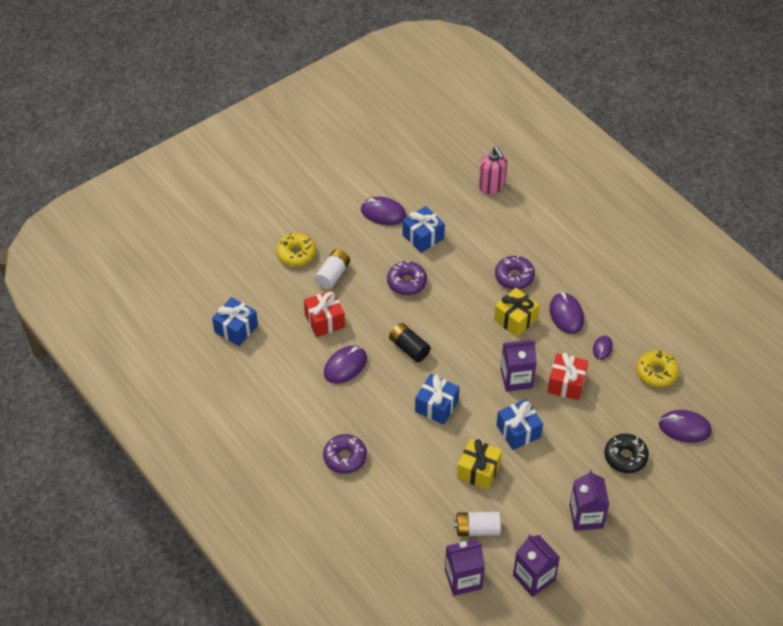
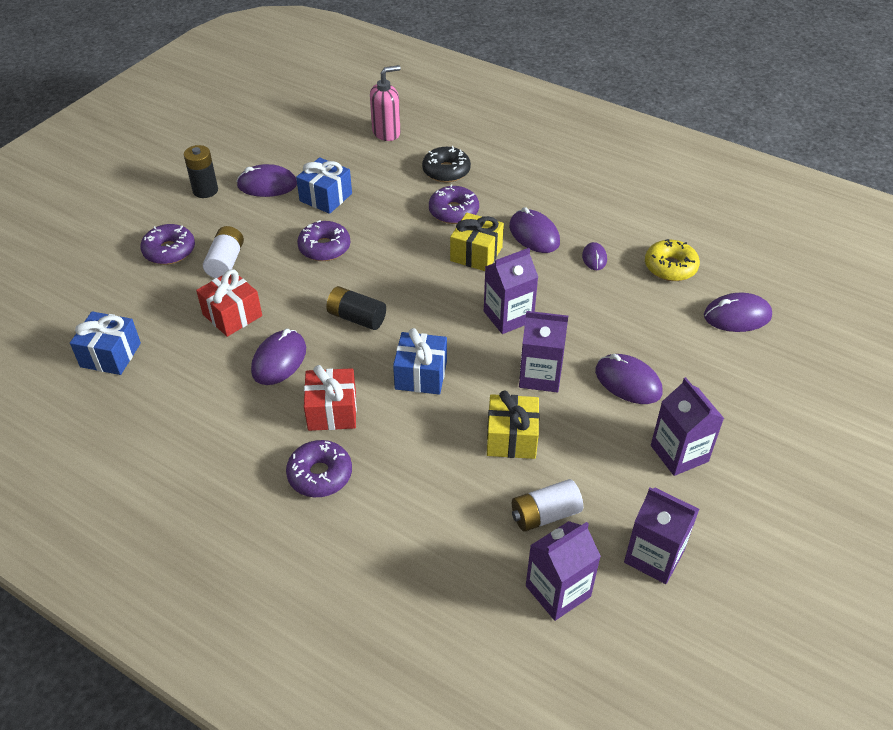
camera: 20 degrees left, 5 degrees down
yellow donut [276,233,316,266] -> purple donut [141,224,195,265]
pink soap dispenser [479,146,507,194] -> pink soap dispenser turned 75 degrees counterclockwise [370,65,401,141]
blue gift [496,399,543,450] -> purple carton [519,311,568,392]
red gift [547,353,588,400] -> red gift moved to [304,365,357,431]
black donut [604,434,649,473] -> black donut moved to [422,146,471,182]
none -> black battery [184,145,218,198]
none -> purple mouse [595,354,663,404]

